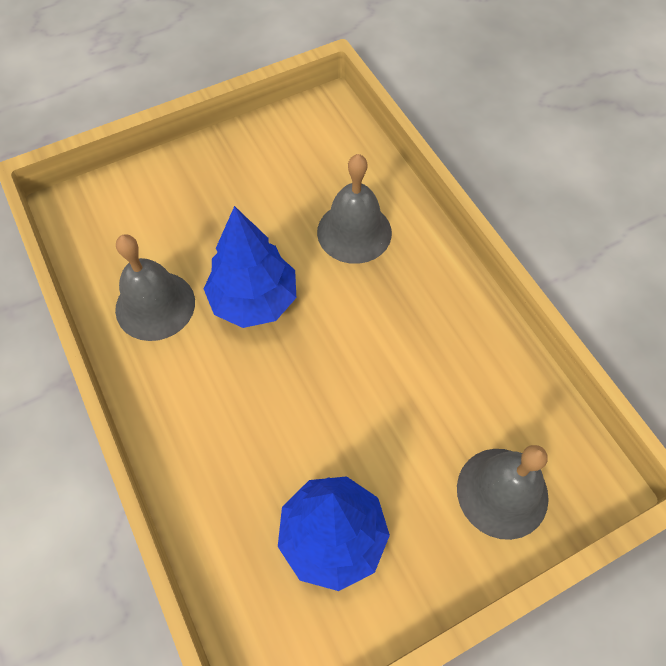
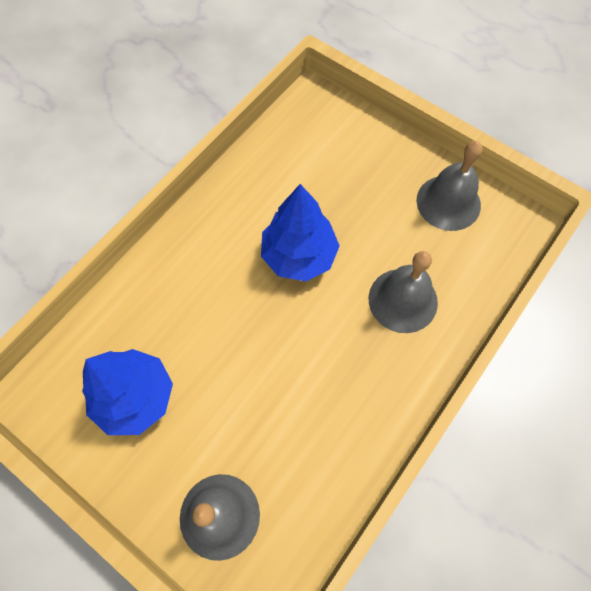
camera: 65 degrees right, 5 degrees up
grey bell [115,234,195,341] -> grey bell moved to [416,141,483,231]

